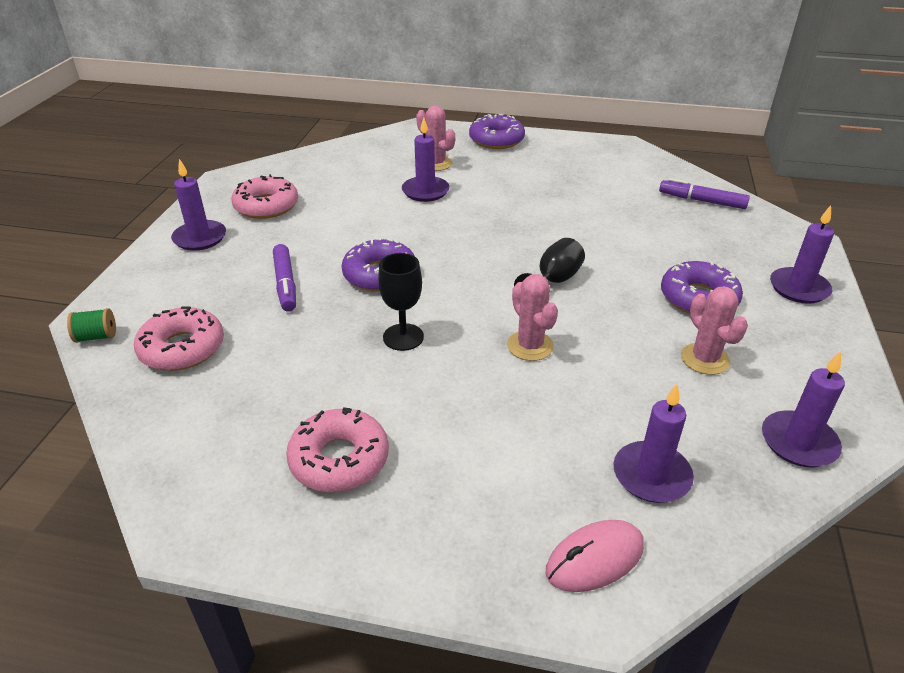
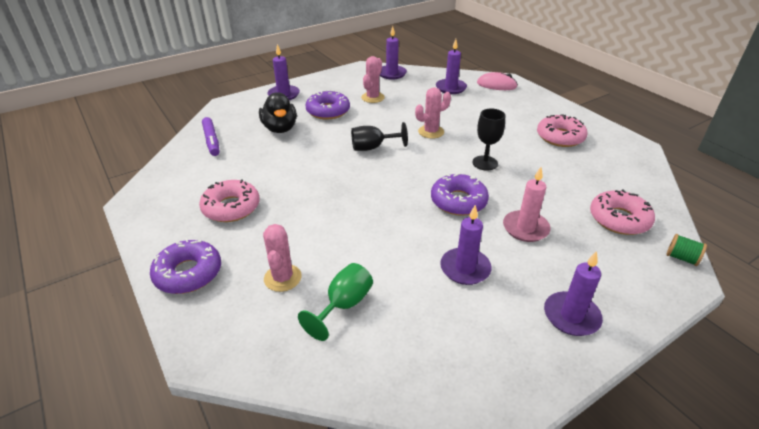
camera: 135 degrees left, 0 degrees up
pink donut [231,174,298,219] -> pink donut moved to [199,180,260,222]
purple marker [273,244,296,312] -> pink candle [503,167,551,242]
purple candle [402,117,450,202] -> purple candle moved to [440,205,492,285]
pink cactus [507,274,558,361] -> pink cactus turned 45 degrees clockwise [415,87,451,139]
none -> black duck [259,92,297,133]
none -> green goblet [298,263,373,341]

